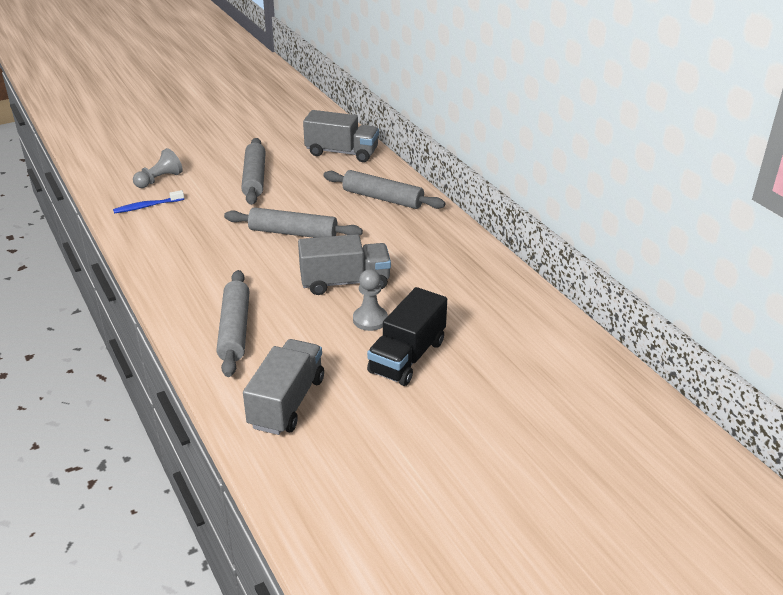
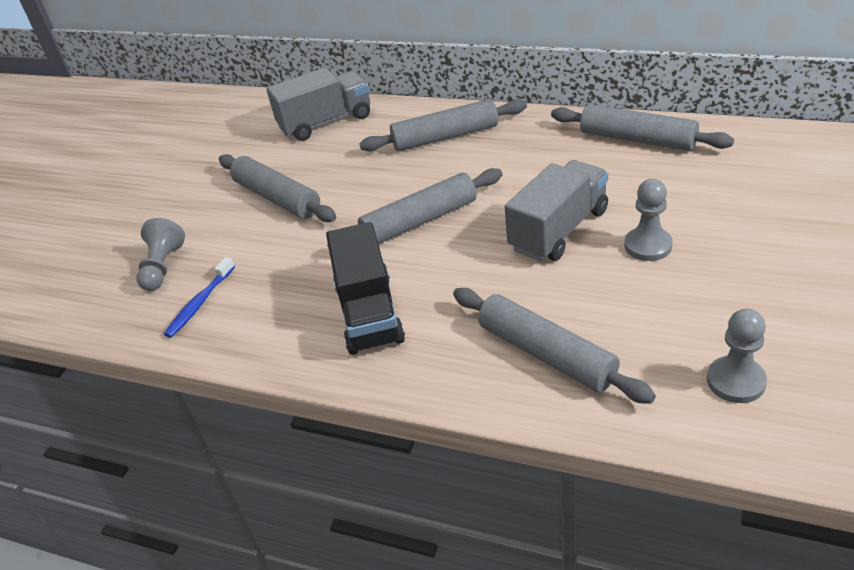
camera: 35 degrees left, 5 degrees up
grey truck [243,339,324,435] -> grey pawn [707,309,767,403]
black truck [367,287,447,386] -> black truck moved to [326,222,405,355]
none -> grey rolling pin [551,104,734,151]

